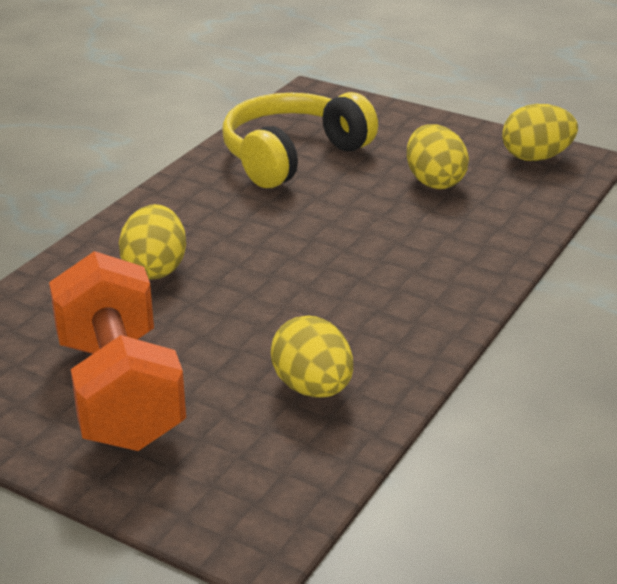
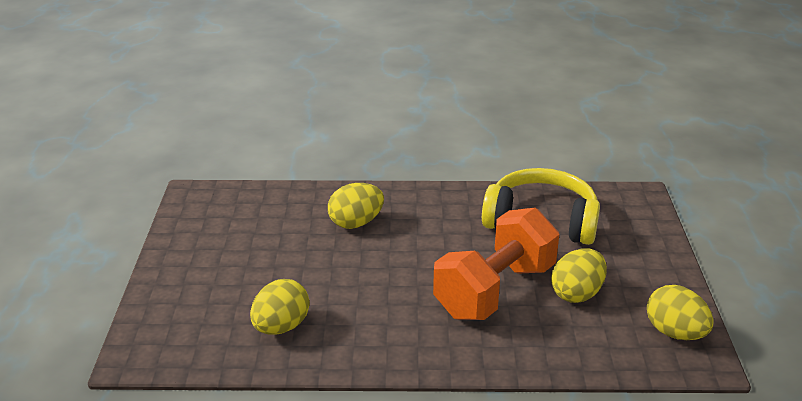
camera: 60 degrees right, 0 degrees up
orange dumbbell [49,251,186,451] -> orange dumbbell moved to [433,208,559,320]

